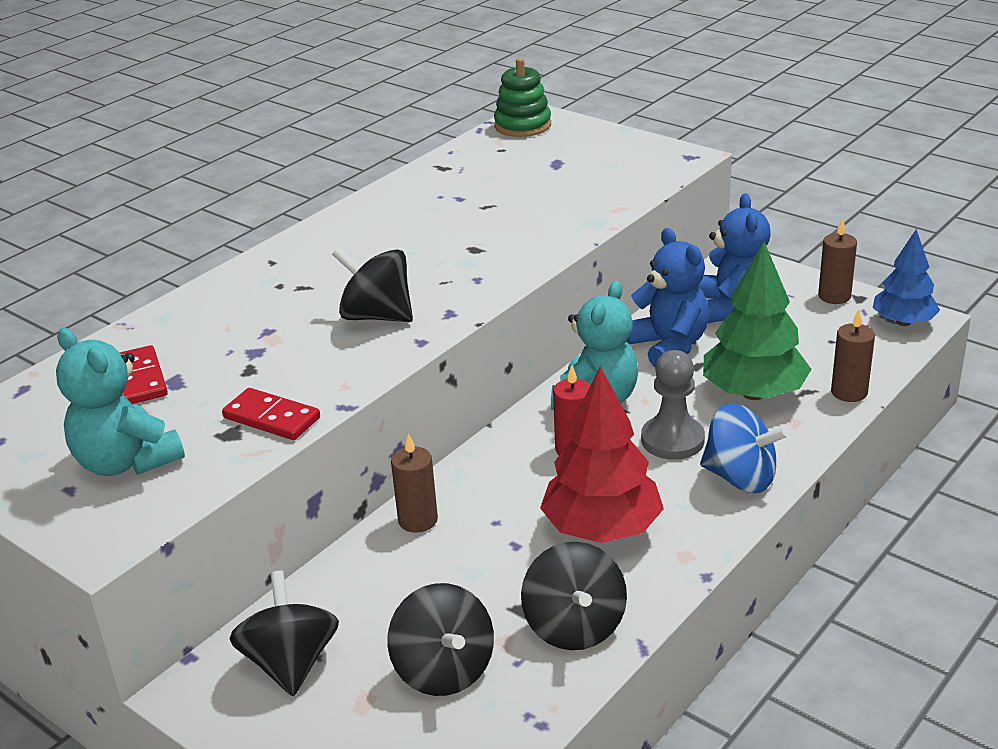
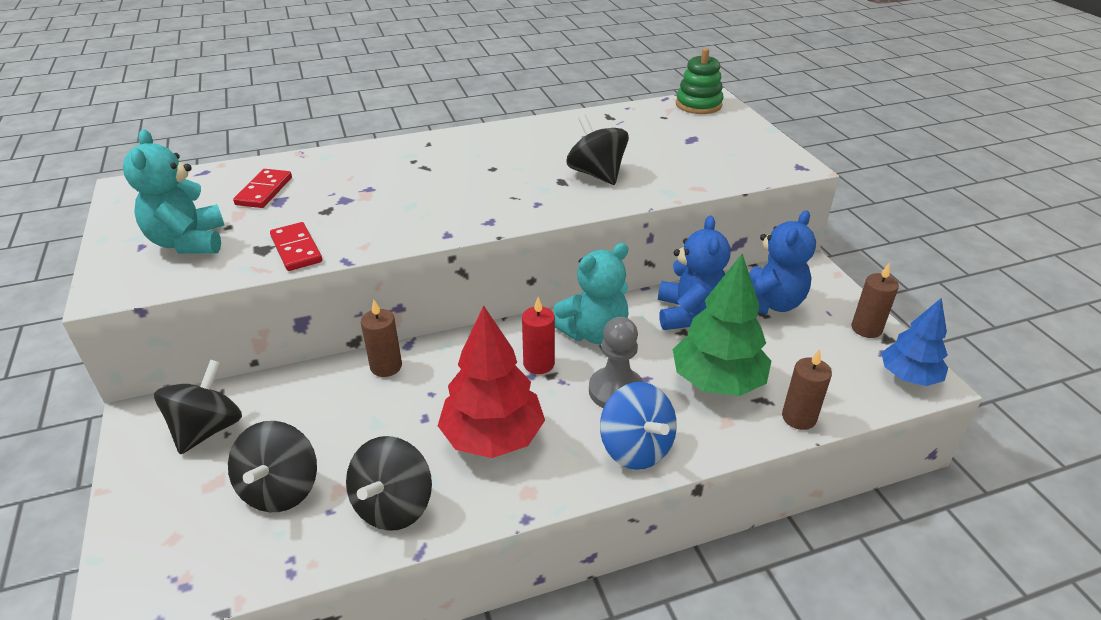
camera: 30 degrees right, 5 degrees up
black spinning top [332,247,413,322] -> black spinning top moved to [566,115,629,185]

